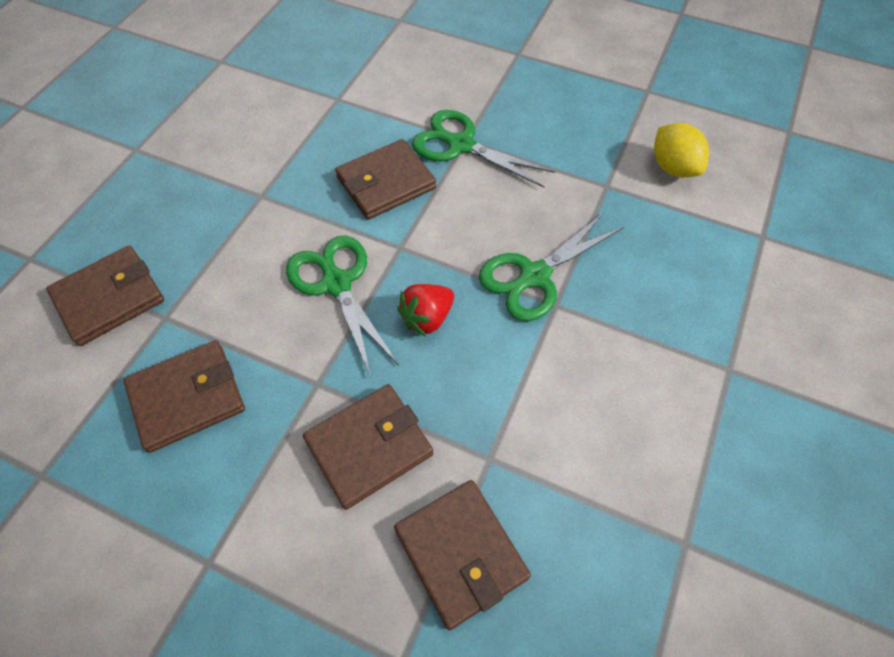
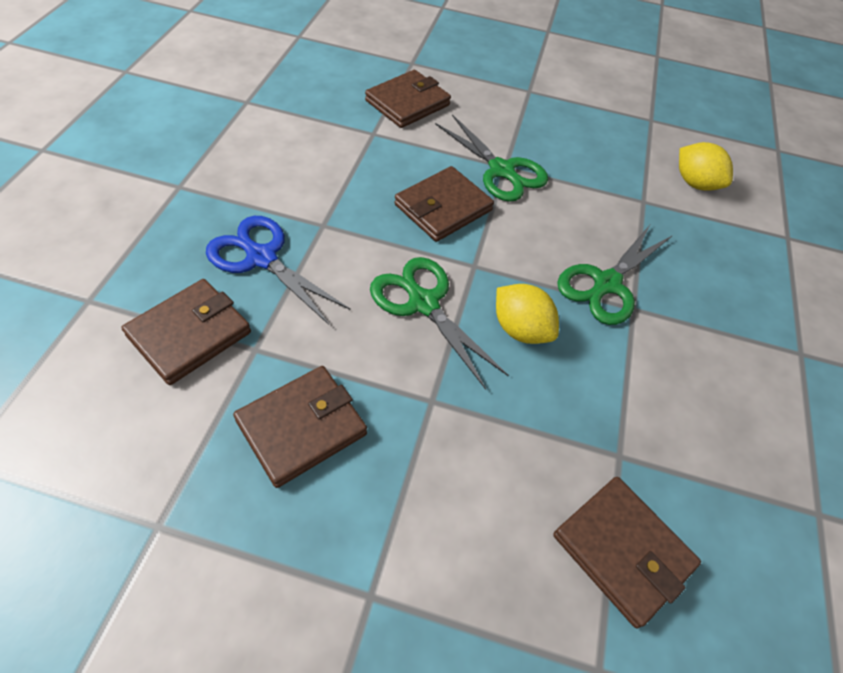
camera: 15 degrees left, 5 degrees down
brown wallet [303,384,433,510] -> brown wallet moved to [365,70,451,128]
red strawberry [397,284,454,337] -> yellow lemon [496,284,559,344]
green scissors [412,110,555,188] -> green scissors turned 150 degrees counterclockwise [435,114,548,202]
none -> blue scissors [206,216,350,325]

